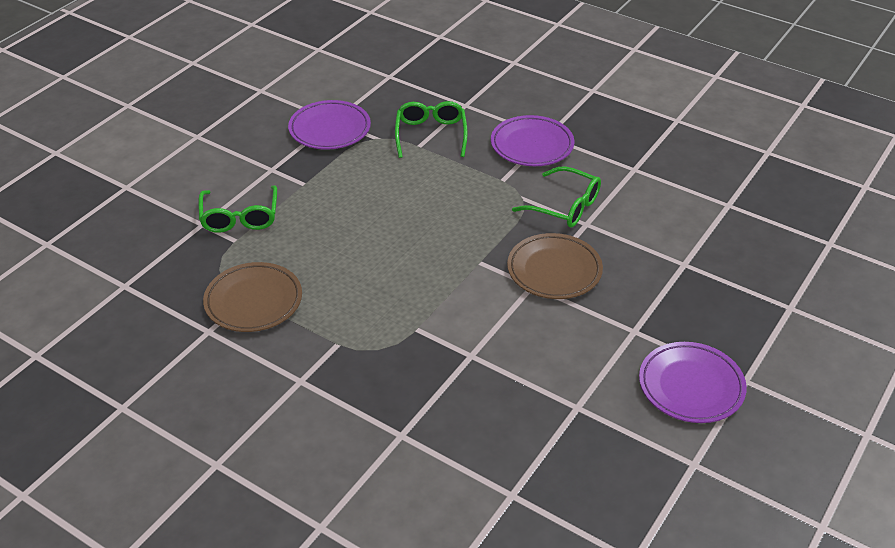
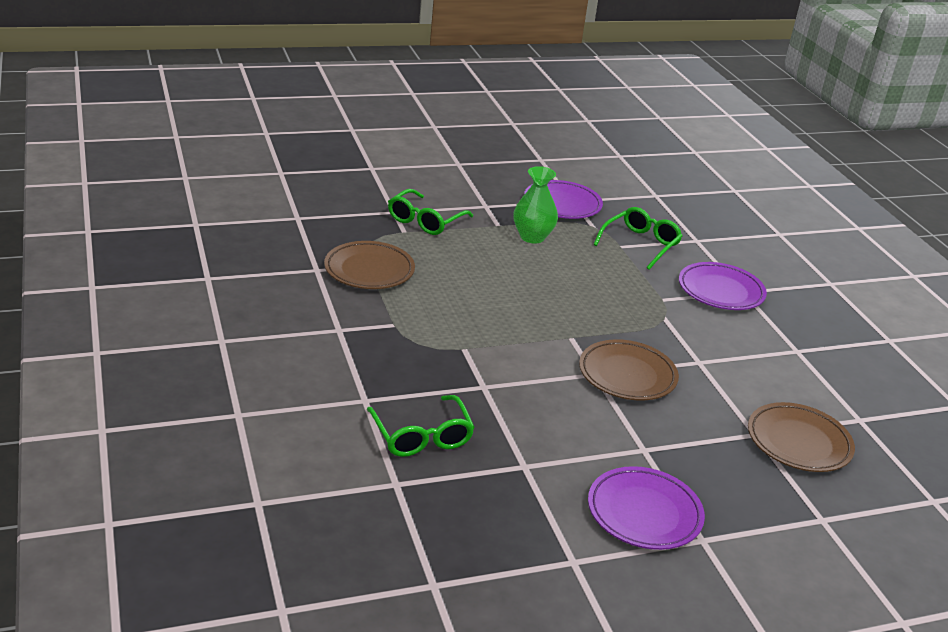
camera: 35 degrees right, 10 degrees down
green glasses [512,166,601,228] -> green glasses moved to [366,395,475,457]
none -> green vase [513,166,558,243]
none -> brown plate [748,402,855,472]

